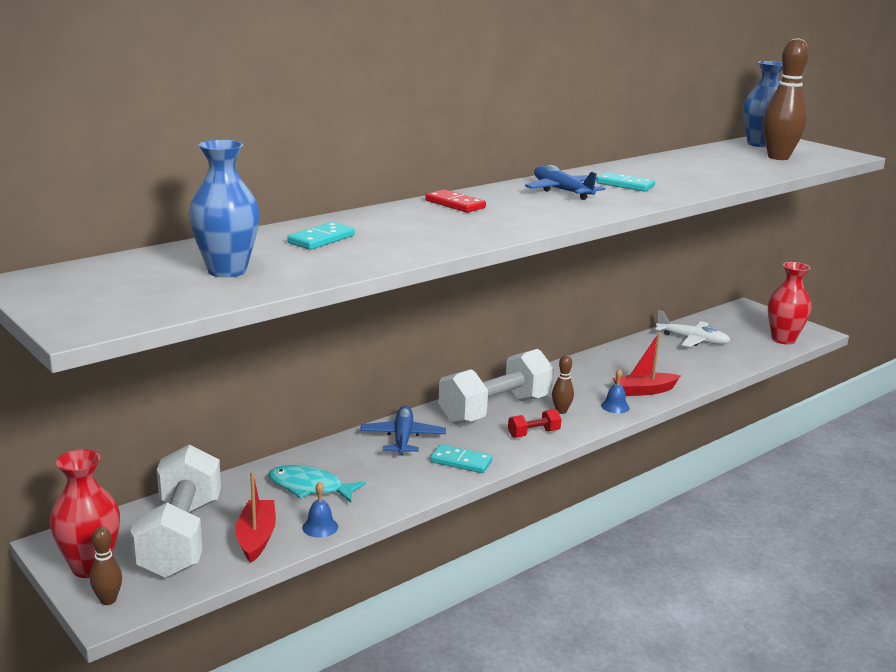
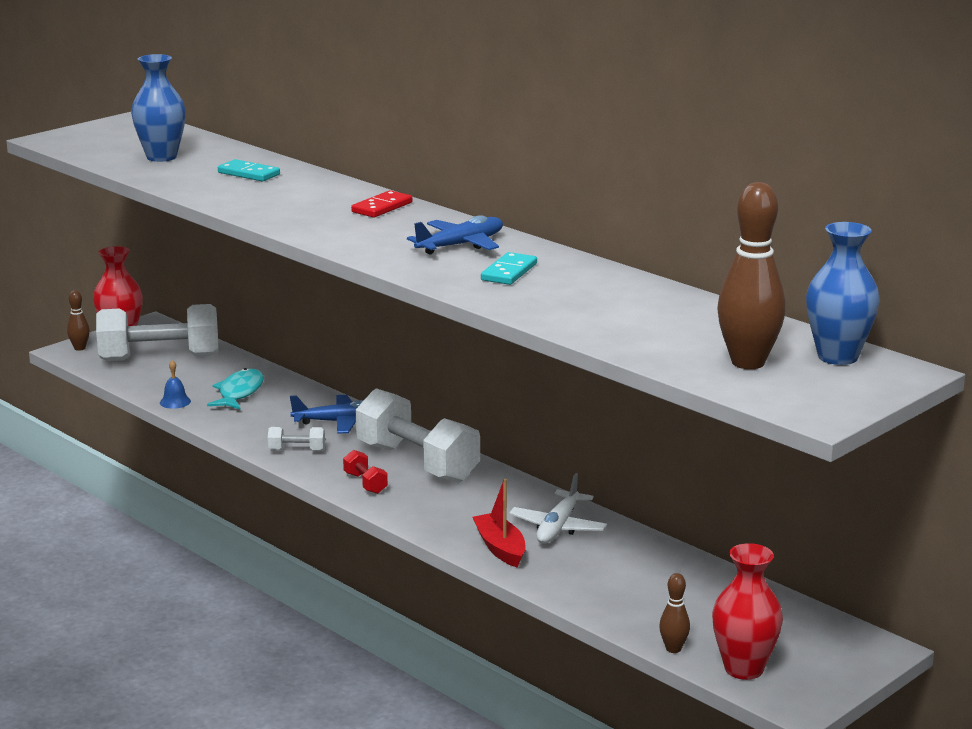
camera: 85 degrees right, 0 degrees up
red boat [235,471,276,563] -> none
turquoise domino [430,444,492,473] -> white dumbbell [268,427,325,451]
brown bowling pin [552,355,574,414] -> brown bowling pin moved to [659,573,690,653]
blue bell [601,369,630,413] -> none
white plane [655,310,730,347] -> white plane moved to [509,473,607,544]

